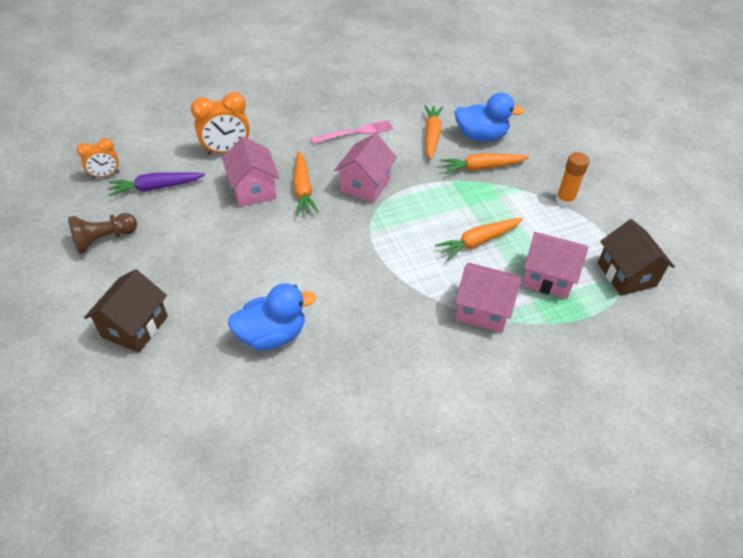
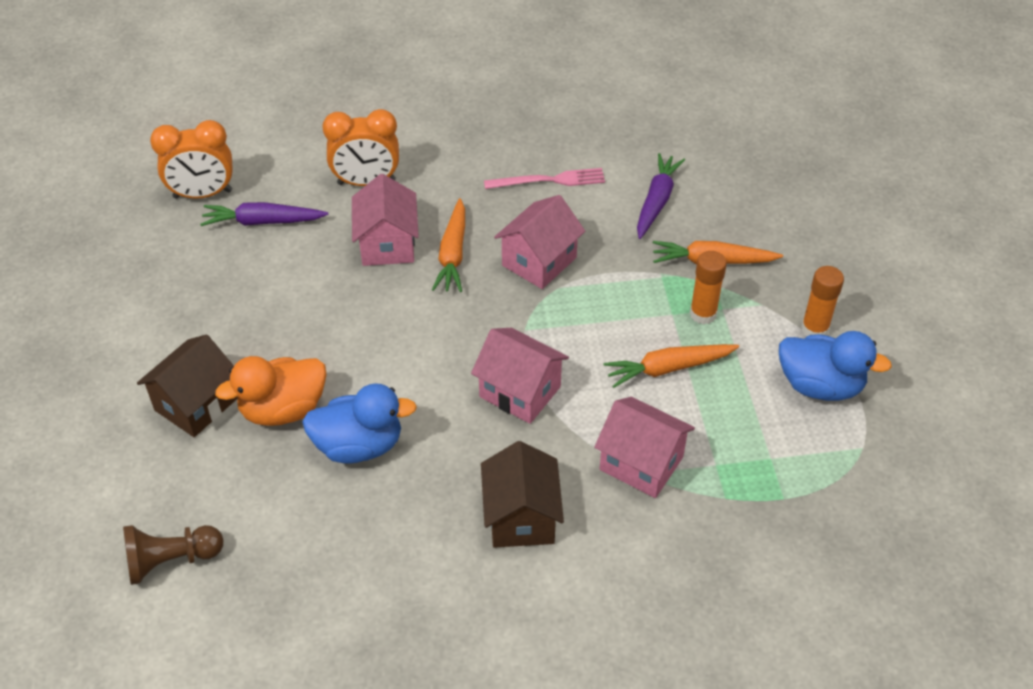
camera: 15 degrees right, 0 degrees up
brown pawn [68,213,137,254] -> brown pawn moved to [123,525,223,585]
orange clock [77,138,120,179] -> orange clock [150,120,233,199], size x1.58
orange carrot [424,105,443,160] -> purple carrot [637,153,685,239]
blue duck [454,93,524,142] -> blue duck moved to [779,331,892,401]
pink house [522,232,589,299] -> pink house moved to [471,328,569,424]
brown house [597,219,675,296] -> brown house moved to [481,441,564,548]
none -> orange duck [215,356,327,426]
none -> orange glue stick [690,251,727,325]

